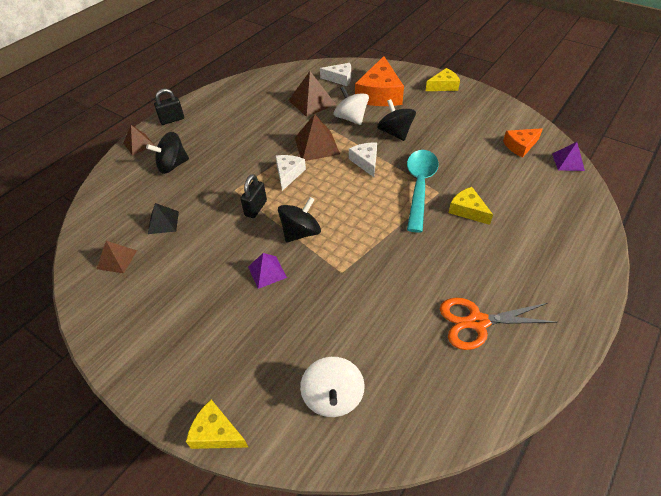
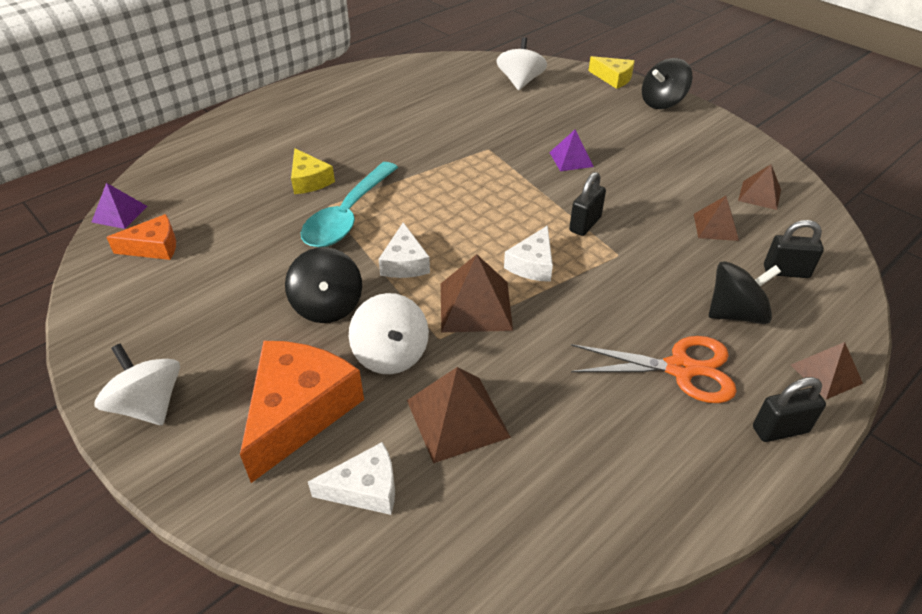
camera: 170 degrees left, 5 degrees down
black pyramid [148,203,179,234] -> brown pyramid [694,196,739,241]
black spinning top [278,197,321,243] -> black spinning top moved to [642,58,693,109]
white cheese [320,63,351,86] -> white cheese turned 150 degrees clockwise [308,442,395,515]
yellow cheese [426,68,460,91] -> white spinning top [94,343,180,425]
orange scissors [440,298,558,350] -> orange scissors moved to [571,336,737,403]
none -> black padlock [764,220,824,278]

